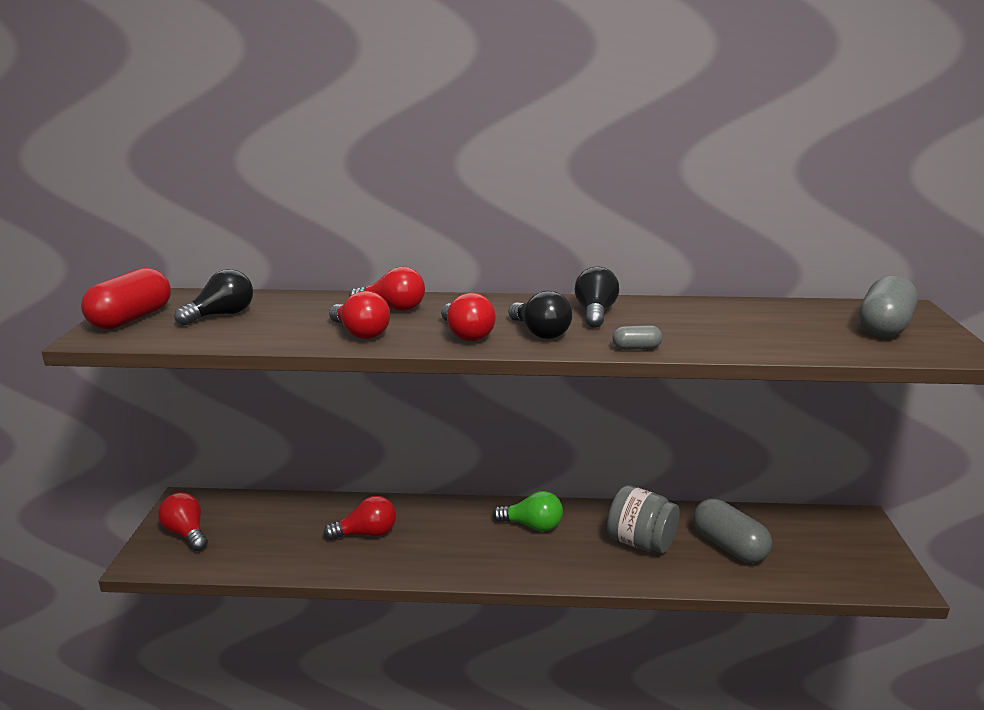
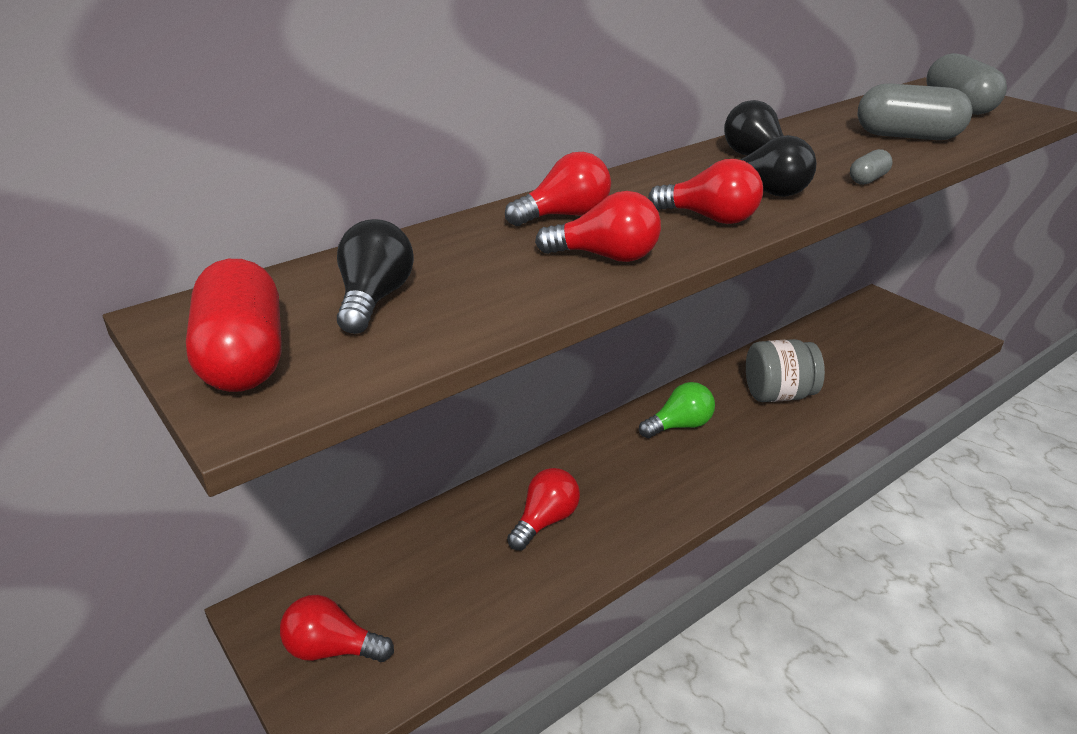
camera: 40 degrees left, 10 degrees up
grey capsule [693,499,772,563] -> grey capsule moved to [857,83,973,140]

